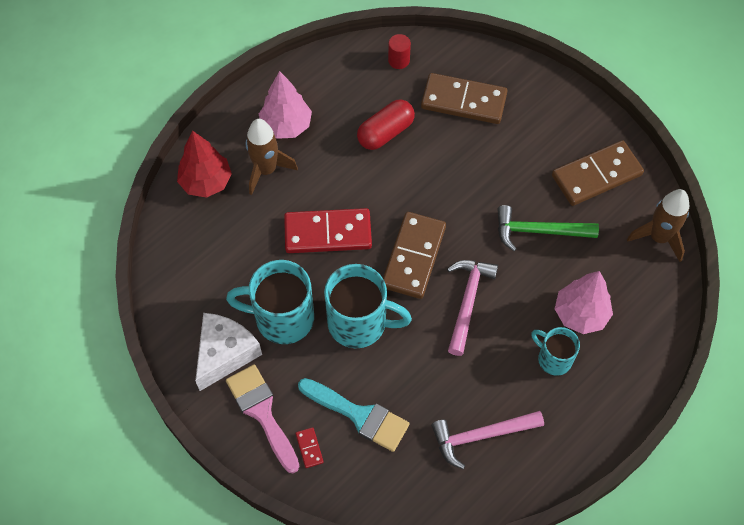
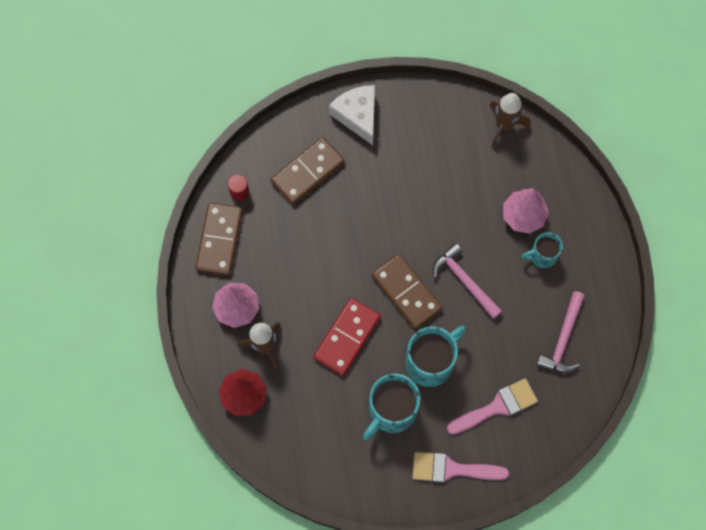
camera: 55 degrees left, 10 degrees up
white cheese [195,313,262,391] -> white cheese moved to [329,85,375,145]
red domino [296,427,324,468] -> none
turquoise brush [298,378,410,452] -> pink brush [447,378,538,434]
red capsule [357,100,415,150] -> none
green hammer [498,205,599,251] -> none
brown domino [552,140,644,206] -> brown domino moved to [195,202,243,276]

